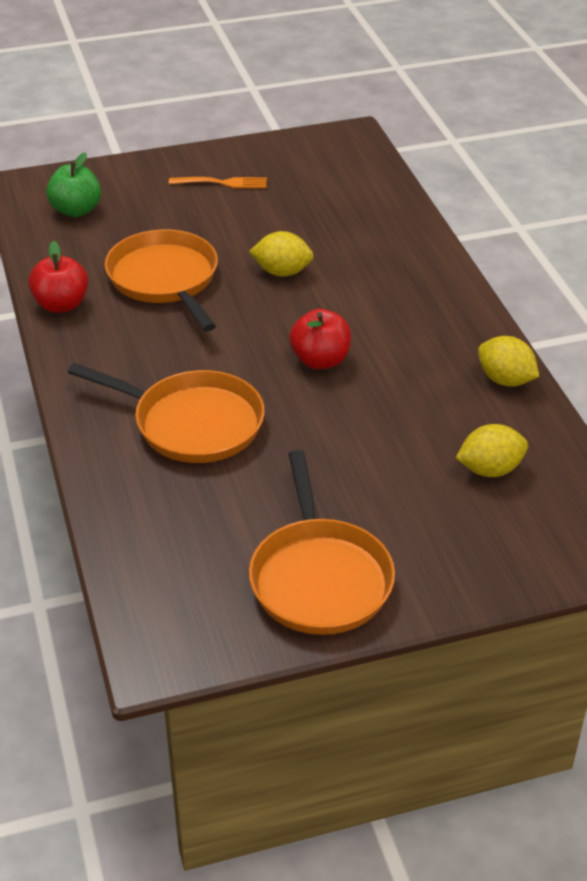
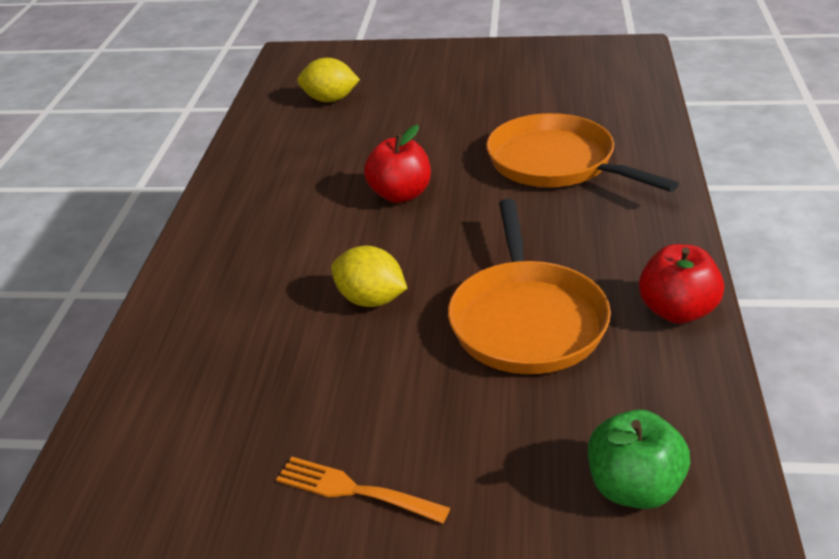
camera: 155 degrees left, 5 degrees down
orange pan [249,450,395,635] -> none
yellow lemon [478,336,539,387] -> none

